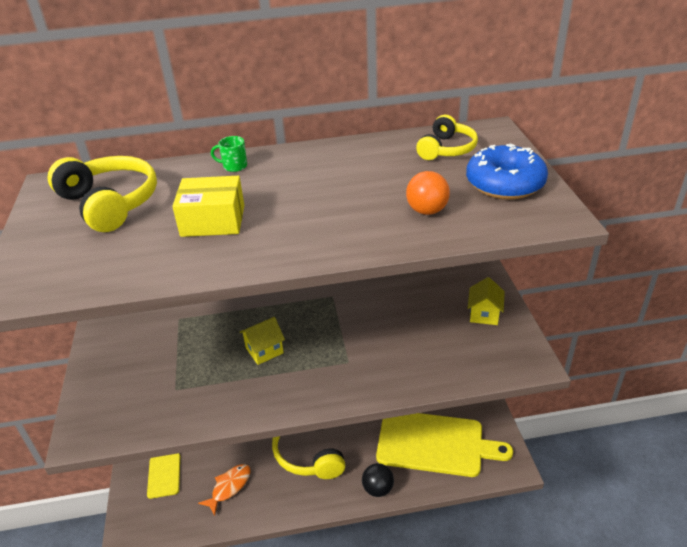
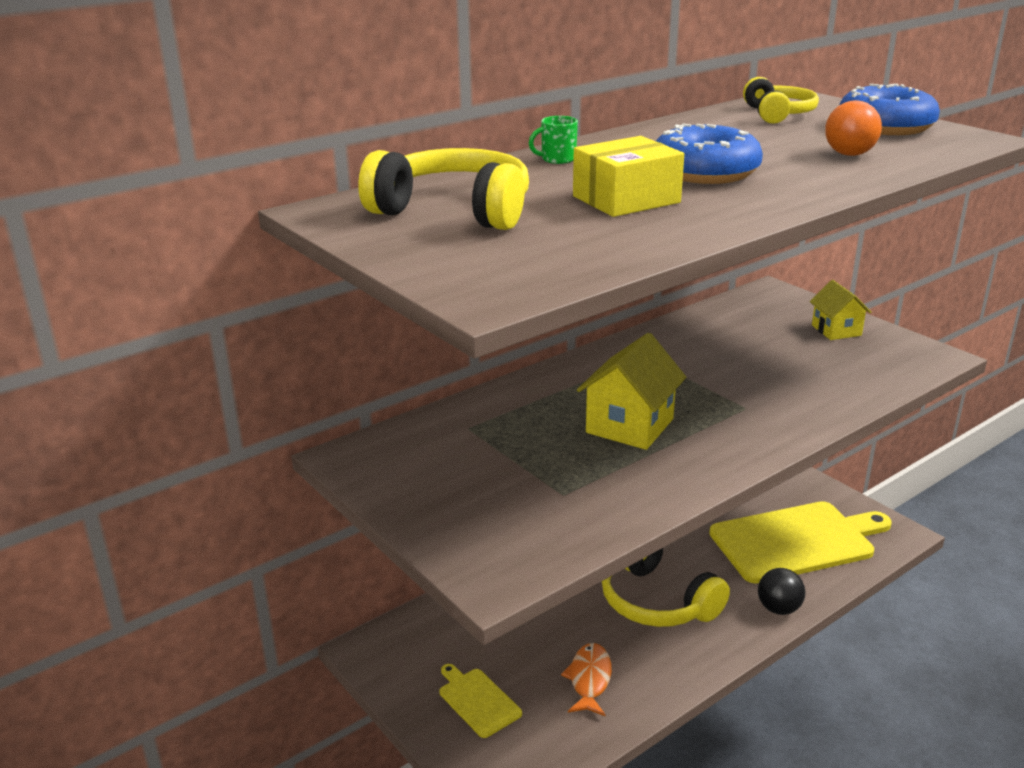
camera: 30 degrees left, 10 degrees down
yellow house [239,317,285,365] -> yellow house [577,333,686,450], size x1.59
none -> blue donut [656,123,763,184]

